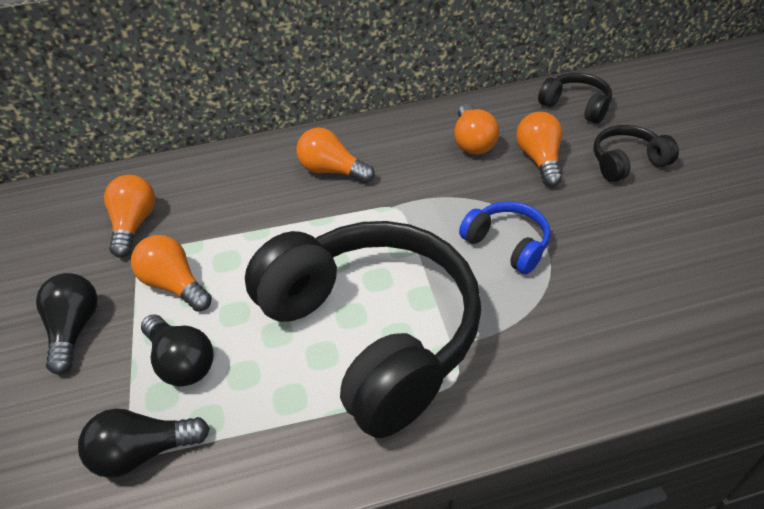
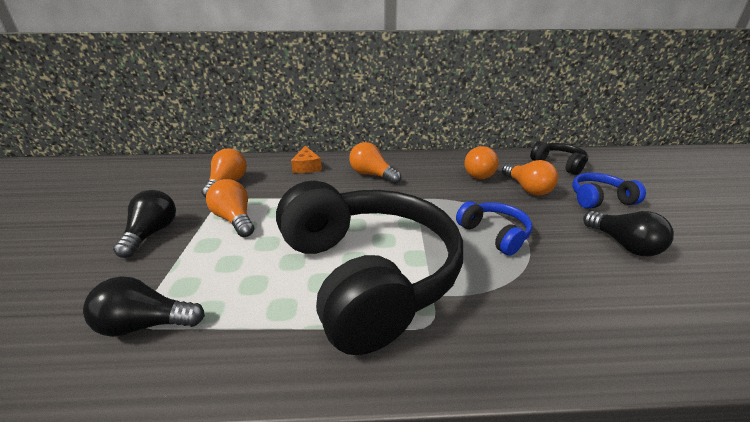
camera: 10 degrees right, 15 degrees down
black light bulb [141,314,214,386] -> black light bulb moved to [583,211,674,256]
orange light bulb [516,112,562,187] -> orange light bulb turned 150 degrees clockwise [502,160,558,196]
black headphones [593,125,679,182] -> blue headphones [572,173,646,209]
none -> orange cheese [291,146,322,173]

